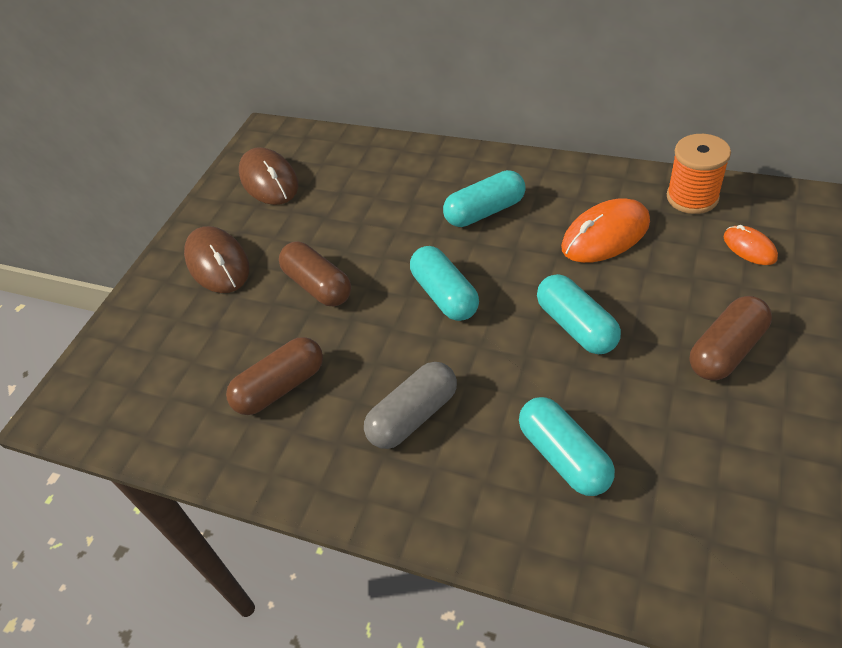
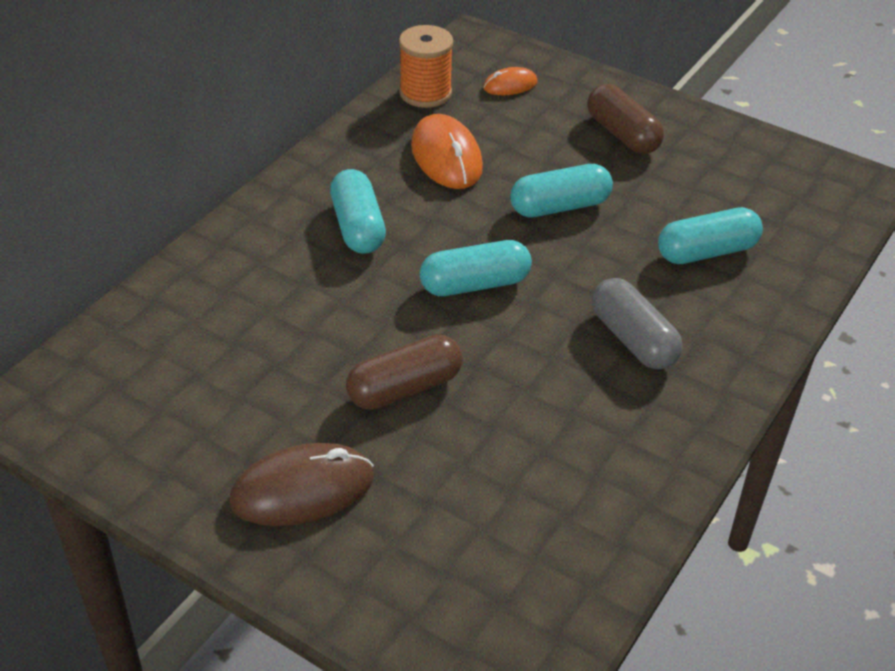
camera: 85 degrees left, 5 degrees down
brown capsule [226,337,323,415] -> none
brown mouse [239,147,298,205] -> none

